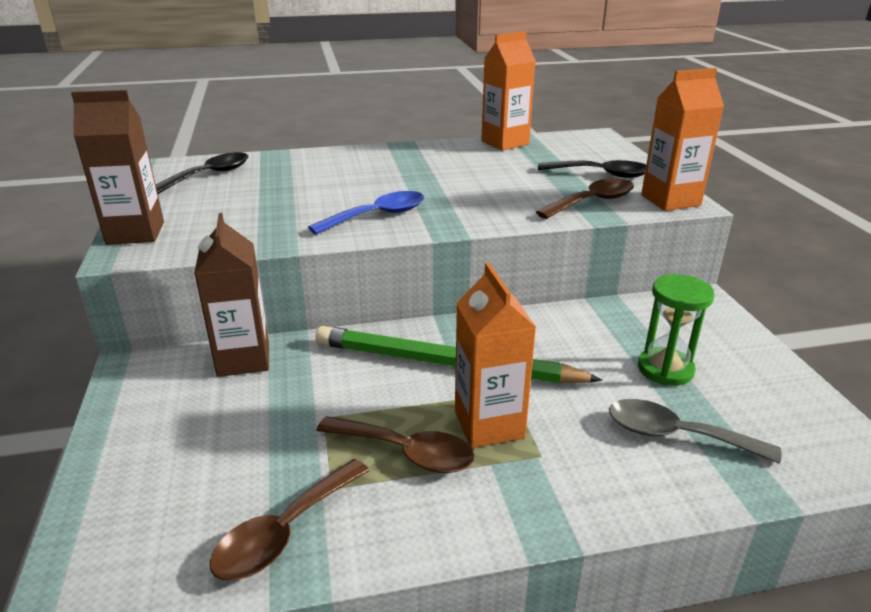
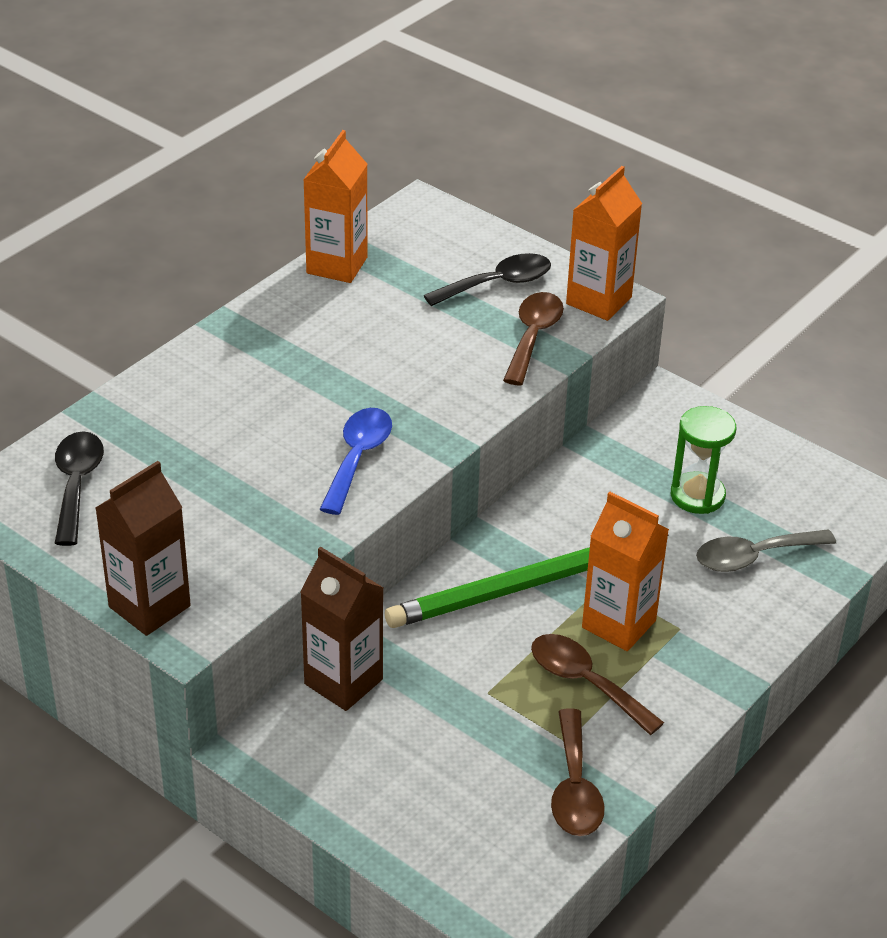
camera: 40 degrees left, 10 degrees up
brown spoon [316,416,475,473] -> brown spoon turned 120 degrees counterclockwise [531,634,664,735]

